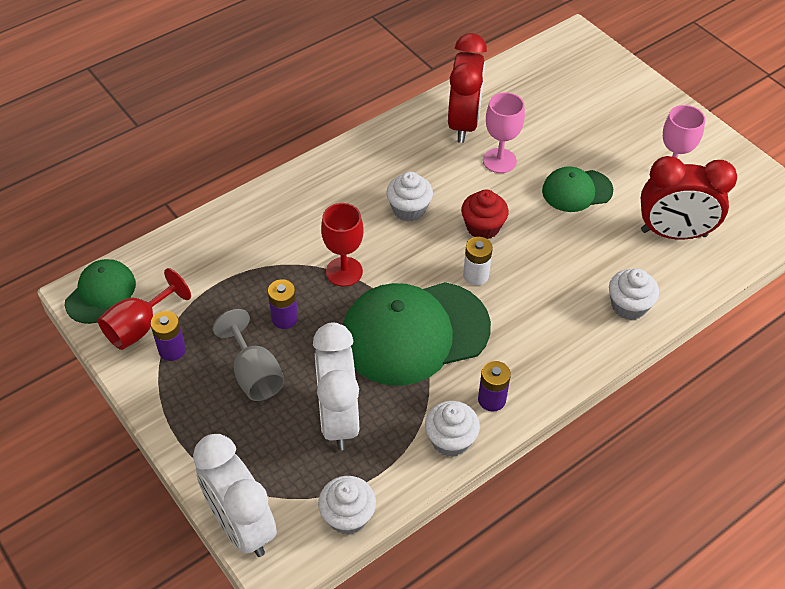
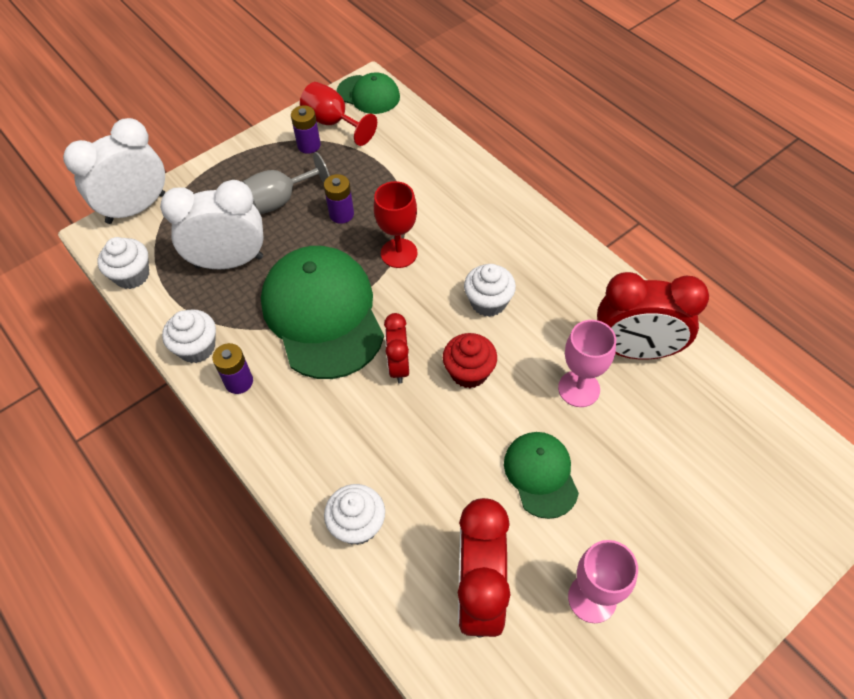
camera: 90 degrees right, 5 degrees up
white battery [463,237,493,285] -> red clock [384,313,409,384]

